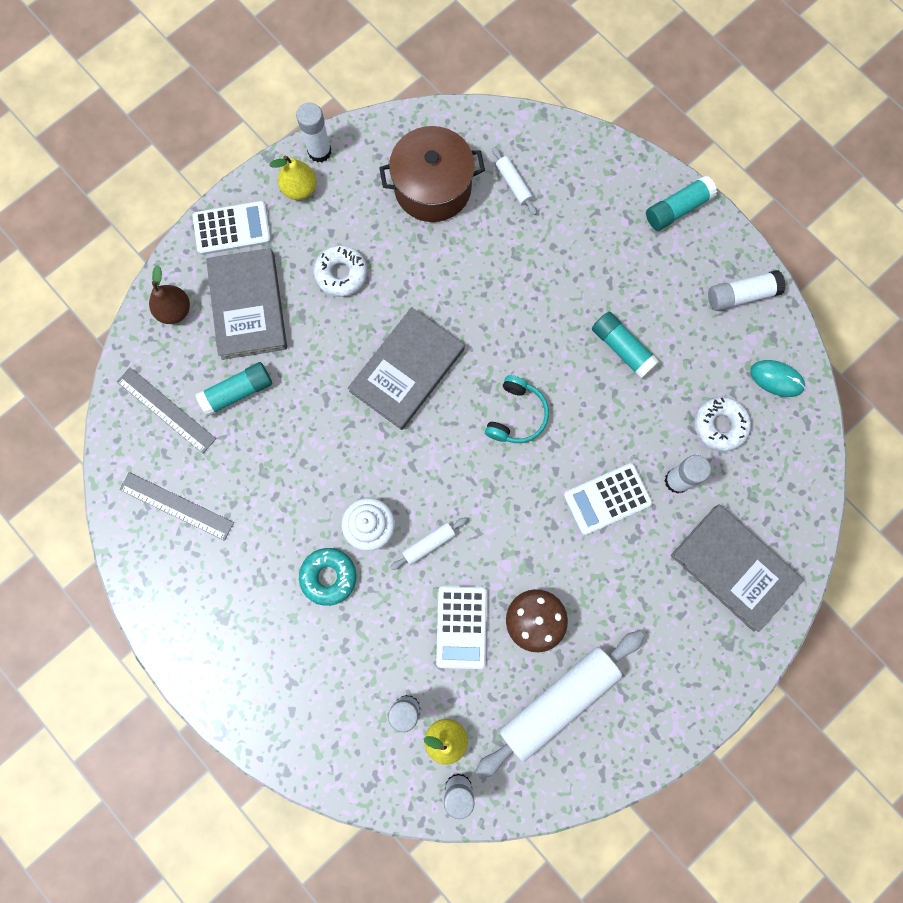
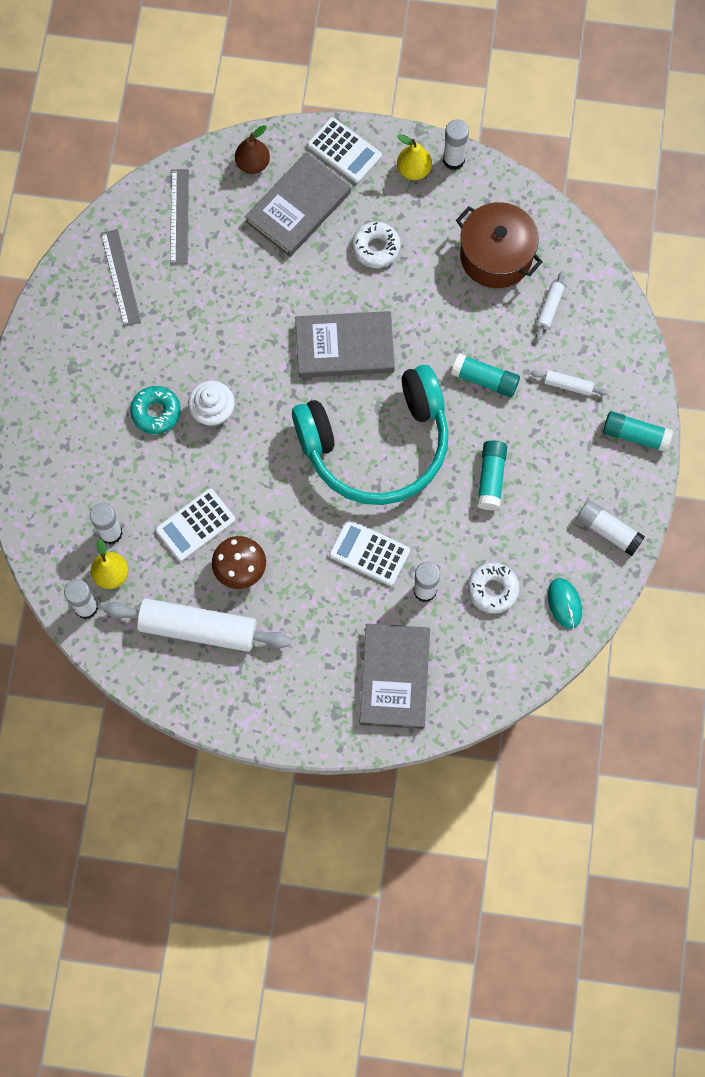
camera: 50 degrees right, 5 degrees down
turquoise glue stick [195,362,272,417] -> turquoise glue stick moved to [451,353,520,397]
white rolling pin [390,518,467,570] -> white rolling pin moved to [530,370,608,396]
turquoise headphones [485,375,549,443] -> turquoise headphones [292,365,449,505], size x2.48

